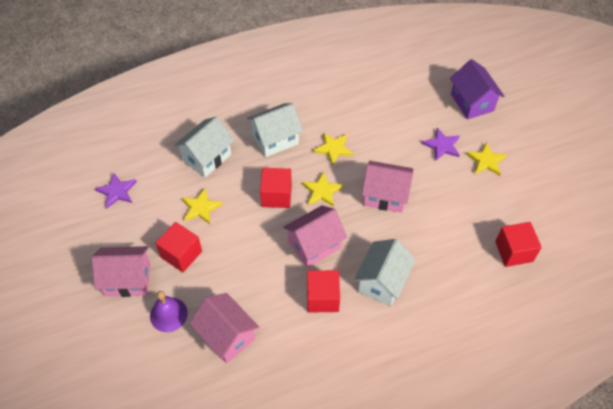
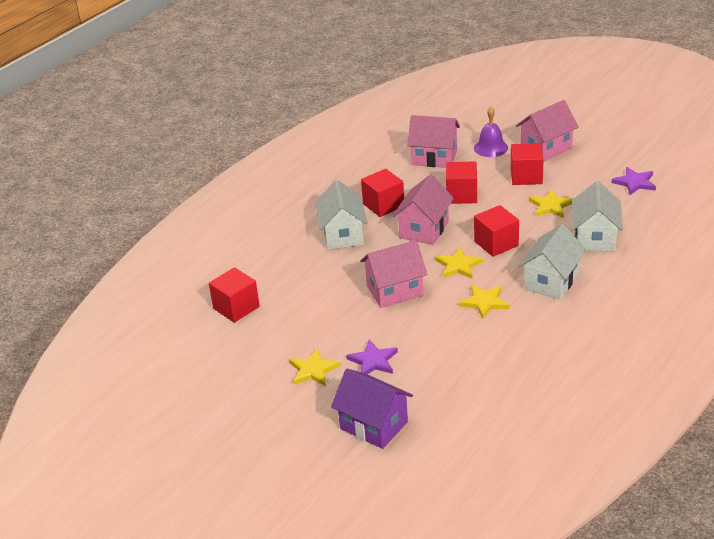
camera: 150 degrees right, 20 degrees down
none -> red cube [446,161,477,204]

